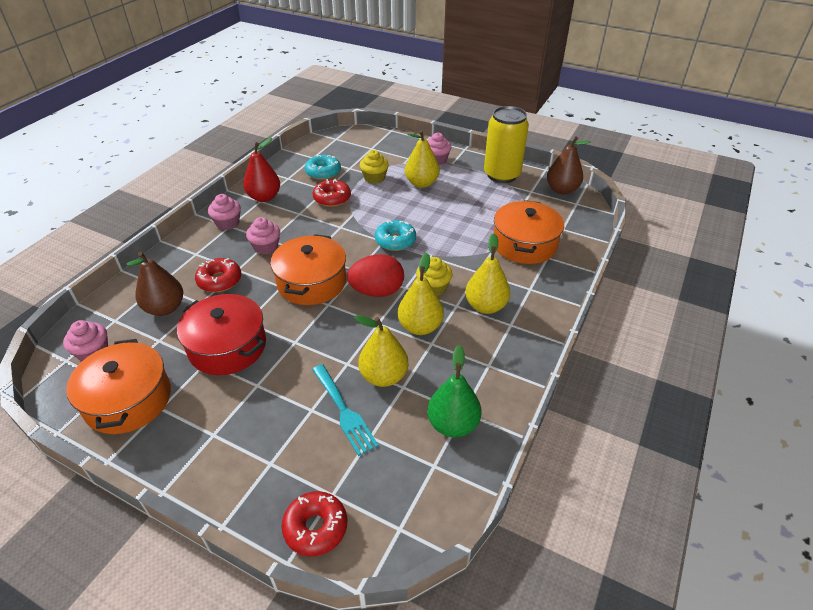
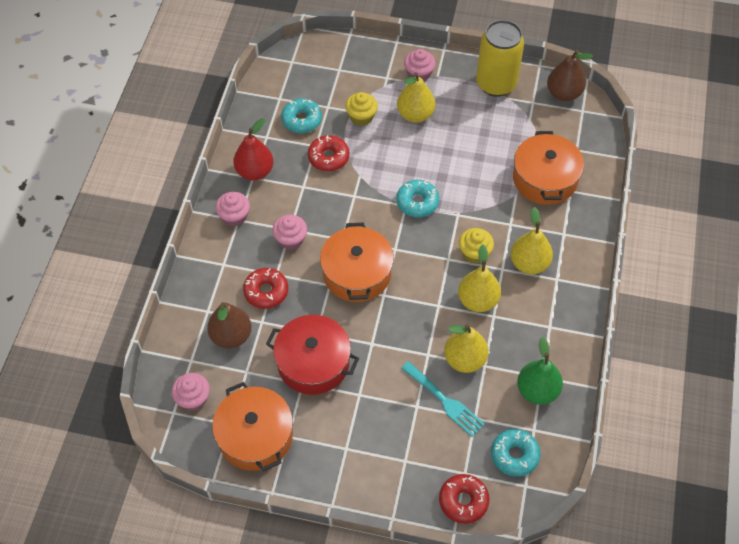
camera: 15 degrees left, 15 degrees up
red egg [347,254,404,297] -> none
none -> turquoise donut [491,429,541,477]

